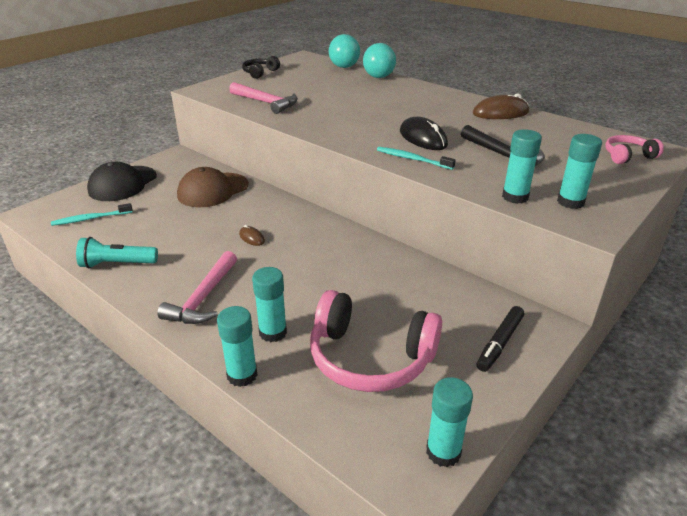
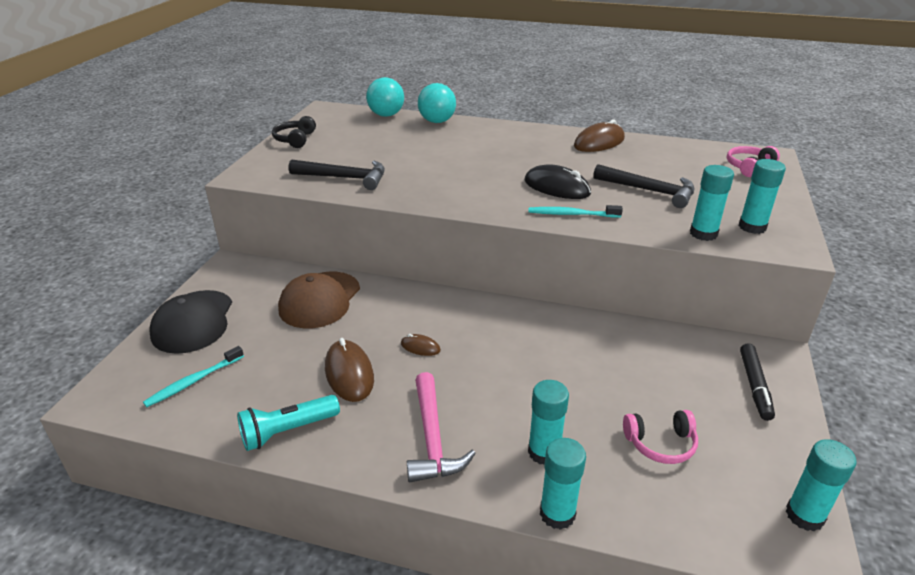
camera: 25 degrees left, 0 degrees up
pink hammer [229,82,298,114] -> black hammer [288,159,385,190]
pink headphones [310,290,442,392] -> pink headphones [623,410,698,464], size x0.50
none -> brown mouse [325,338,374,402]

